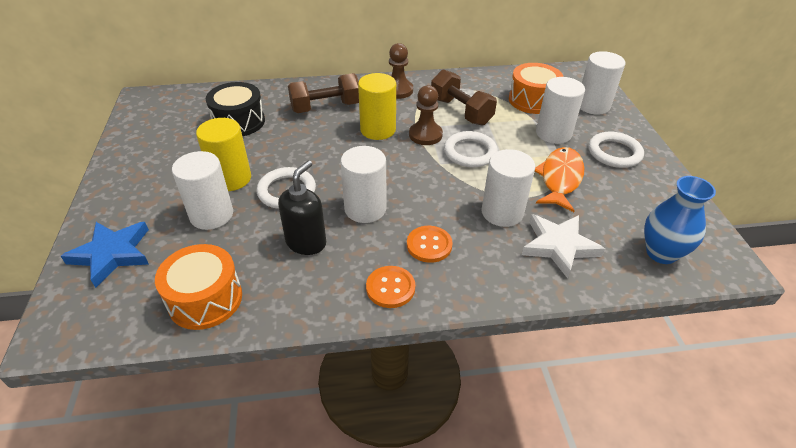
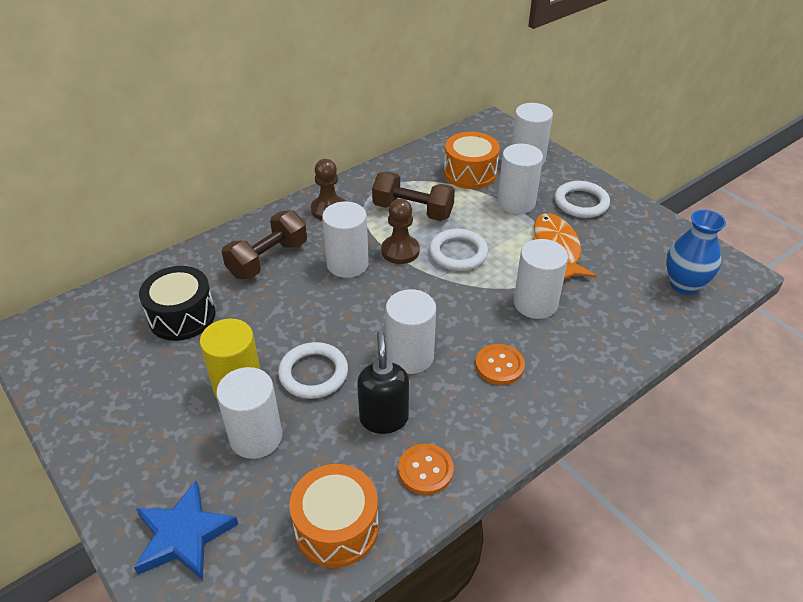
camera: 30 degrees left, 0 degrees up
yellow cylinder [358,73,396,140] -> white cylinder [322,202,369,278]
orange button [366,266,415,308] -> orange button moved to [398,444,454,495]
white star [521,214,605,279] -> none

